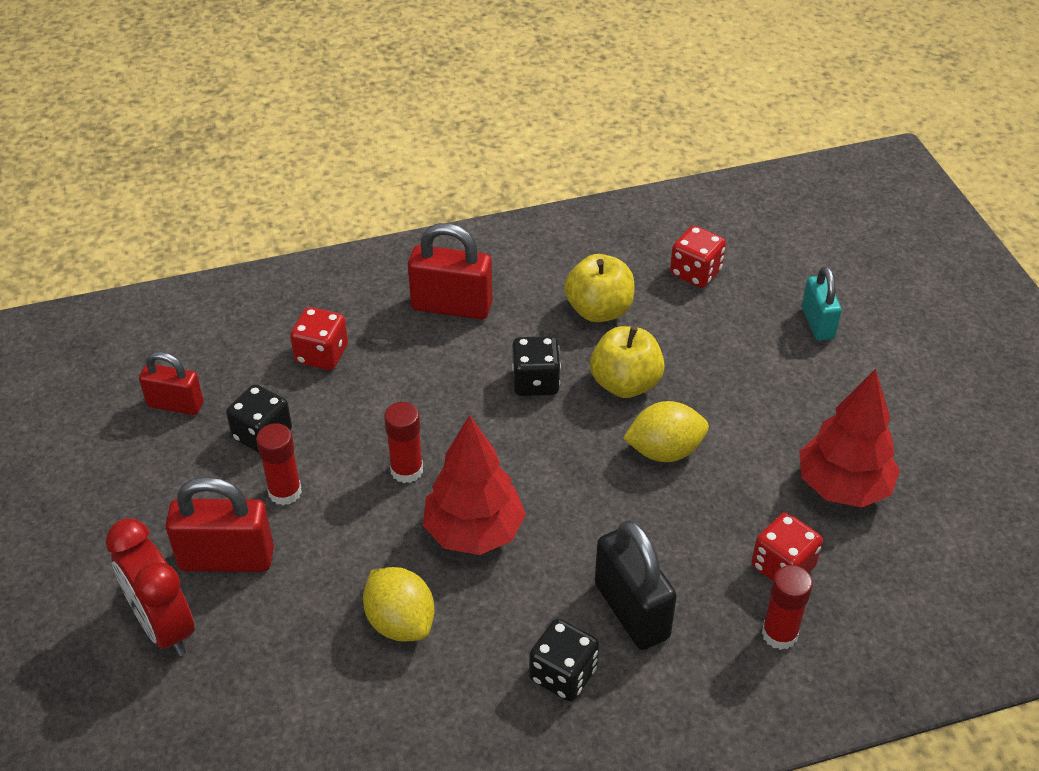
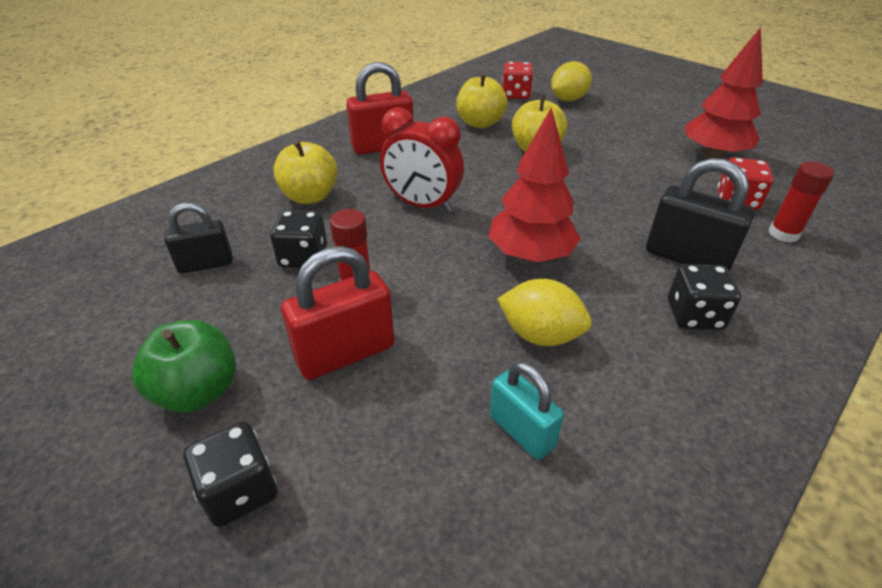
camera: 30 degrees left, 5 degrees down
red clock [106,519,195,656] -> red clock moved to [380,107,464,212]
red padlock [139,352,203,415] -> black padlock [164,203,232,273]
red dice [290,307,348,370] -> yellow apple [273,140,338,204]
red glue stick [384,402,423,483] -> none
black dice [512,336,561,396] -> black dice moved to [184,421,277,527]
yellow lemon [623,401,709,462] -> yellow lemon moved to [551,61,592,101]
turquoise padlock [802,266,842,341] -> turquoise padlock moved to [489,362,564,460]
none -> green apple [132,320,236,413]

